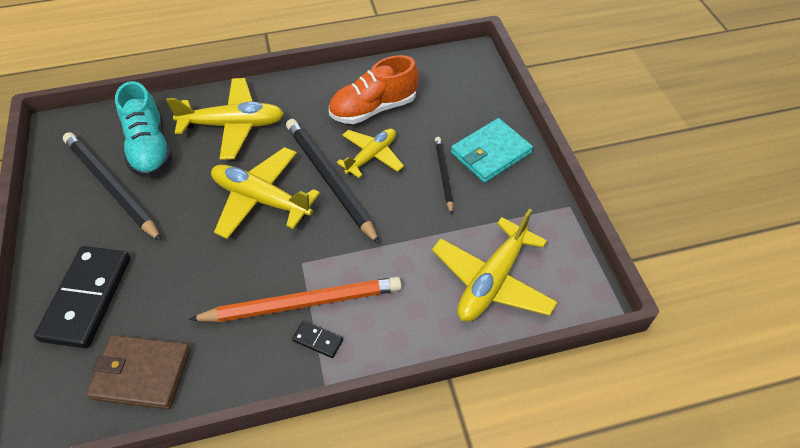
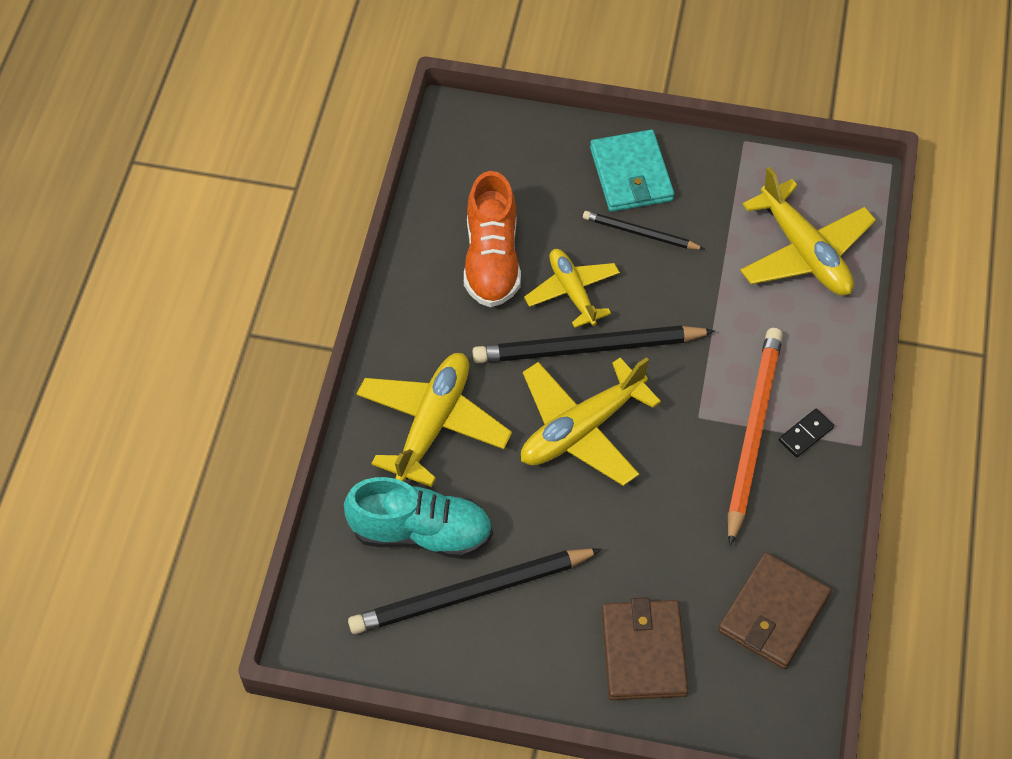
camera: 65 degrees left, 5 degrees up
black domino [34,246,131,349] -> brown wallet [602,597,688,700]

